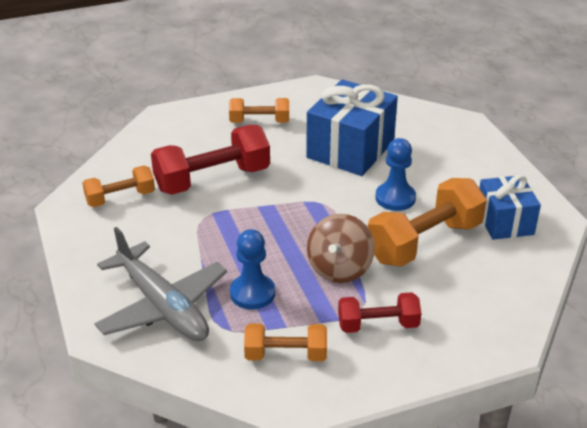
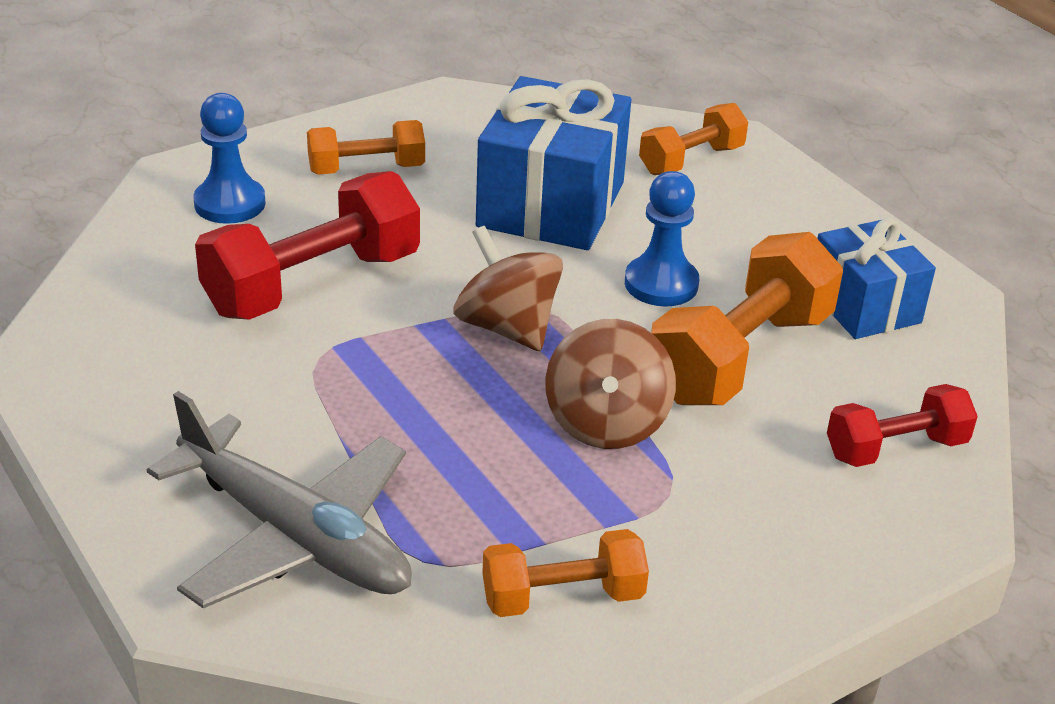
camera: 15 degrees left, 0 degrees up
orange dumbbell [82,166,155,207] -> orange dumbbell moved to [639,103,748,175]
blue pawn [230,229,275,310] -> blue pawn moved to [193,93,266,224]
red dumbbell [338,292,421,333] -> red dumbbell moved to [827,384,978,467]
none -> brown spinning top [454,226,563,351]

